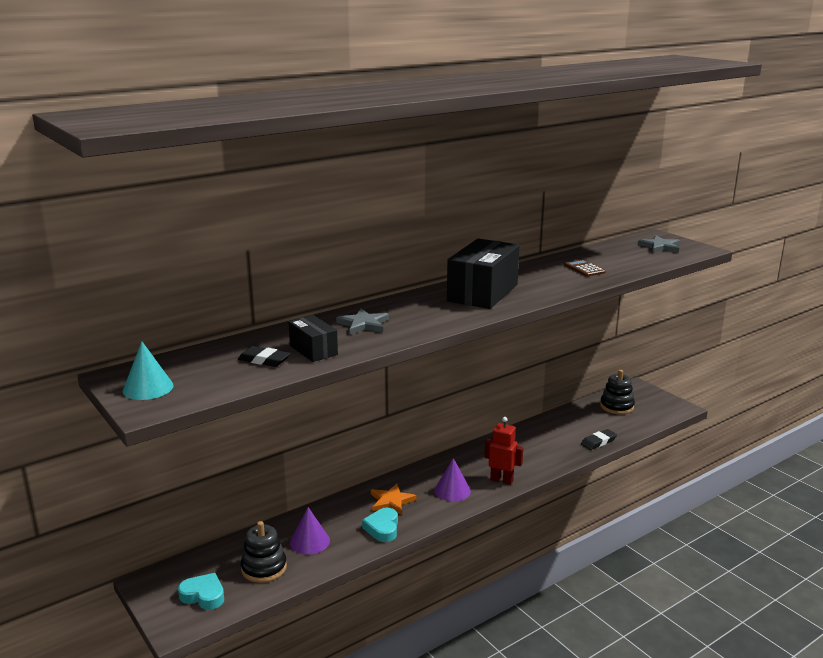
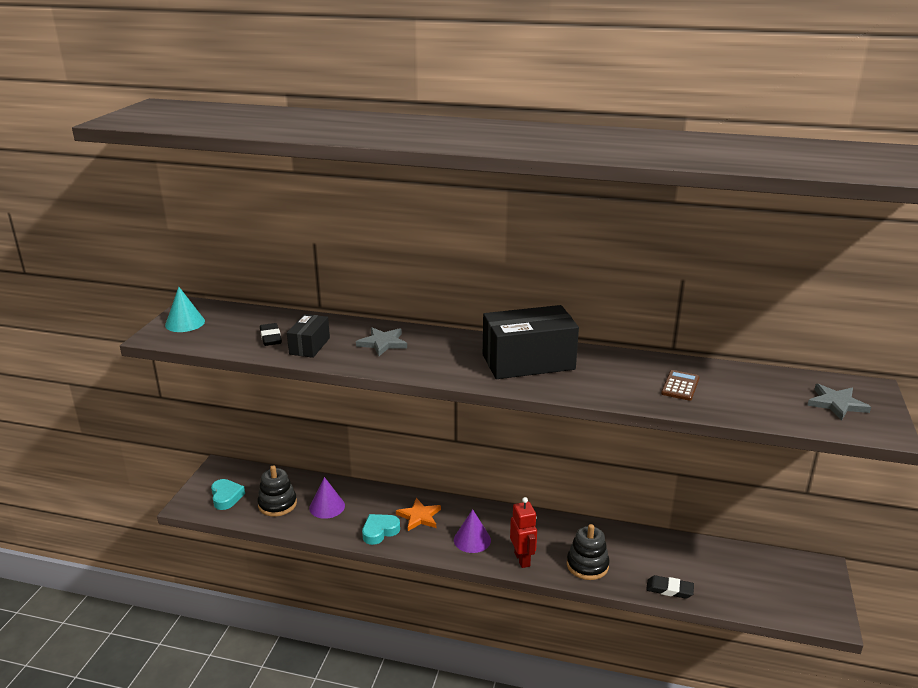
camera: 50 degrees right, 5 degrees up
black stacking toy [600,370,635,414] -> black stacking toy moved to [567,524,610,580]

